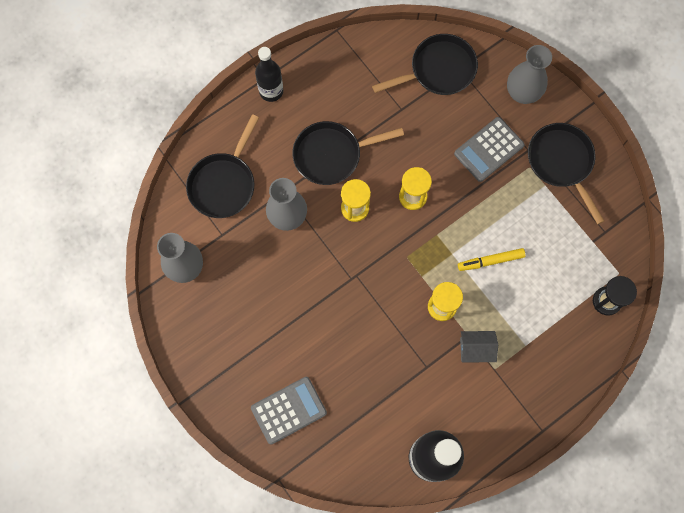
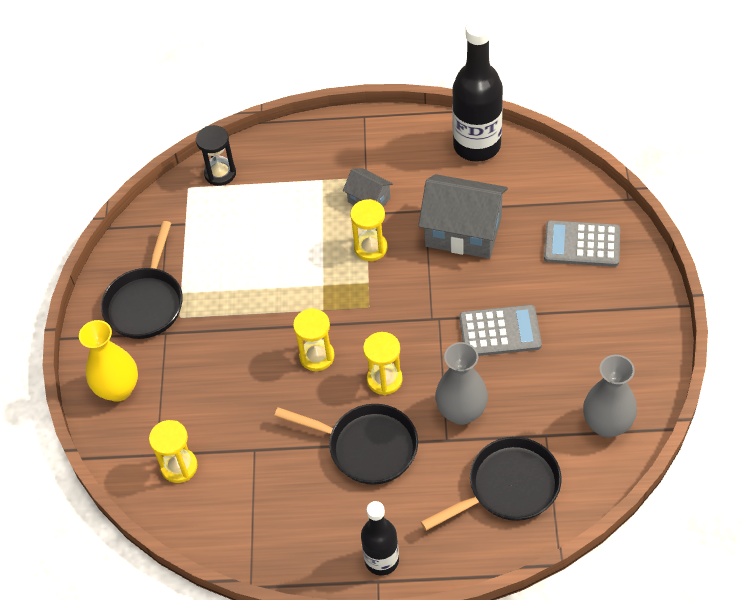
camera: 140 degrees left, 20 degrees down
black pan [372,34,478,95] -> yellow hourglass [149,420,198,483]
grey calculator [454,117,525,182] -> grey calculator moved to [459,305,542,356]
yellow marker [458,248,526,271] -> none
grey vase [507,45,552,104] -> yellow vase [79,320,138,402]
none -> grey house [418,174,508,259]

